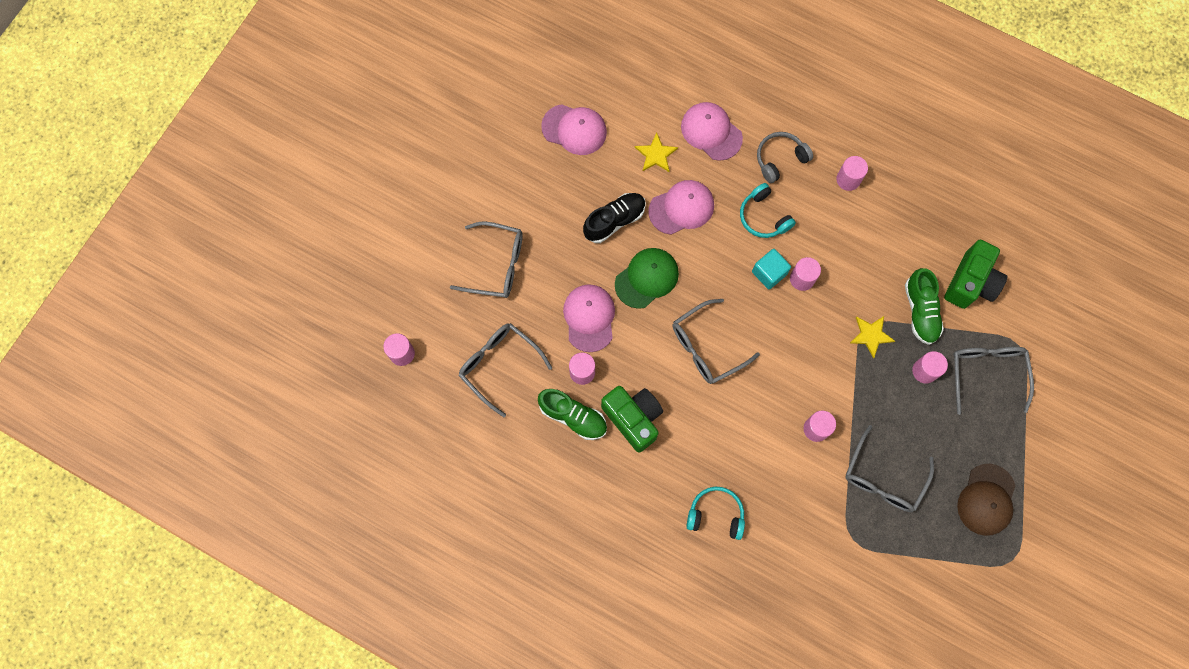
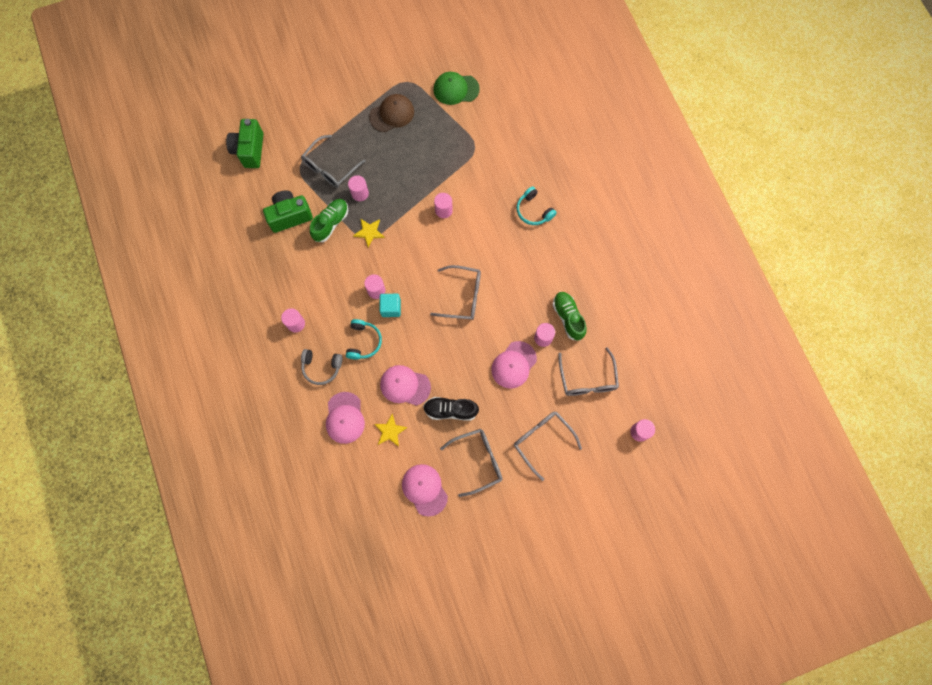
camera: 140 degrees left, 0 degrees up
green camera [601,386,663,452] -> green camera moved to [226,119,264,168]
green cap [615,248,679,309] -> green cap moved to [434,72,480,105]
grey glasses [845,425,934,512] -> grey glasses moved to [440,429,502,497]

